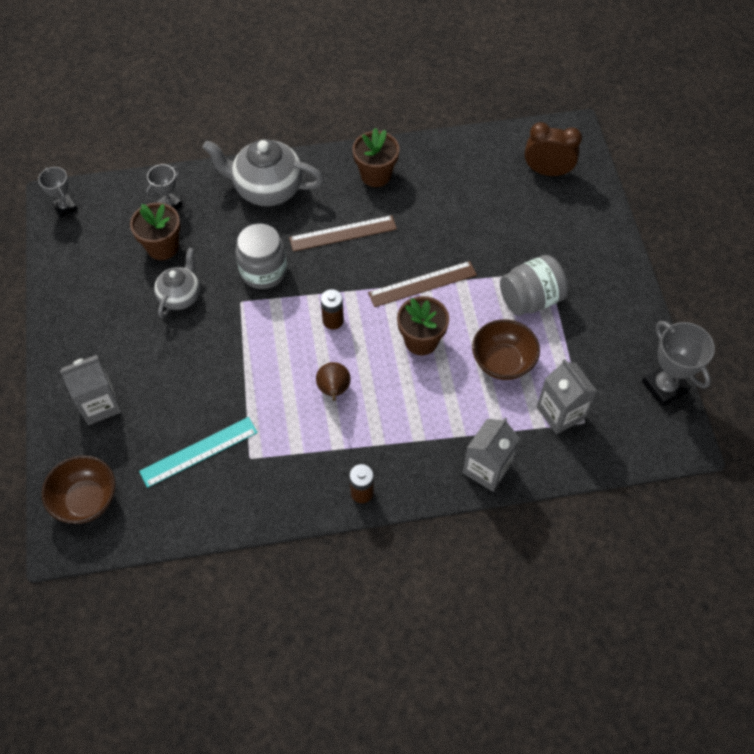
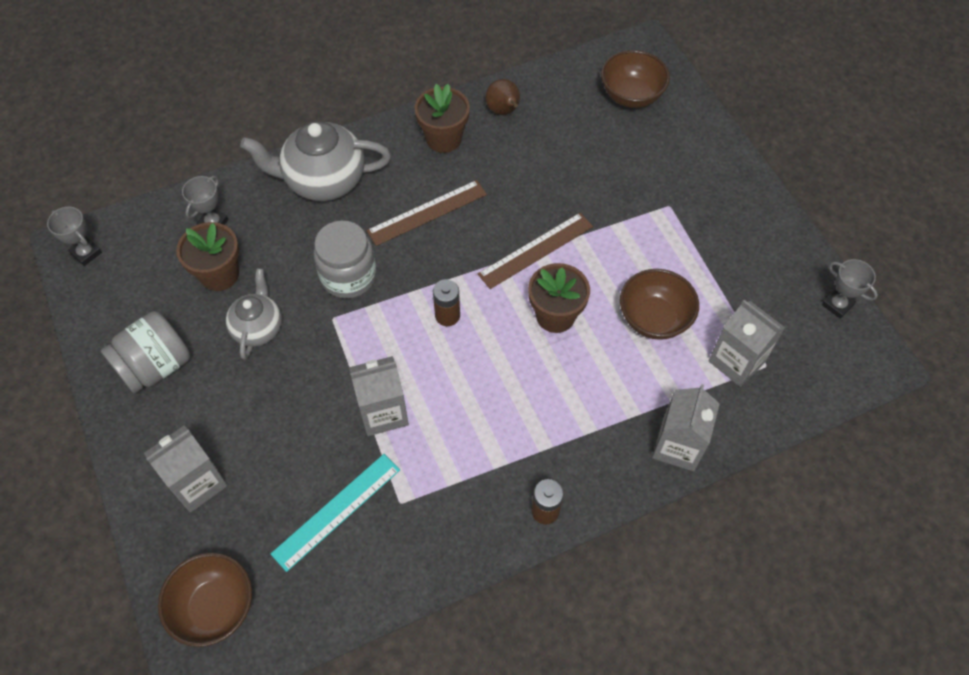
camera: 15 degrees left, 0 degrees up
brown pear [316,362,351,401] -> brown pear moved to [485,79,520,115]
grey jar [500,255,568,316] -> grey jar moved to [101,311,191,394]
brown clock [525,122,582,176] -> brown bowl [601,50,670,108]
grey trophy [642,321,715,407] -> grey trophy [822,259,878,319], size x0.61
none -> grey carton [349,356,409,436]

